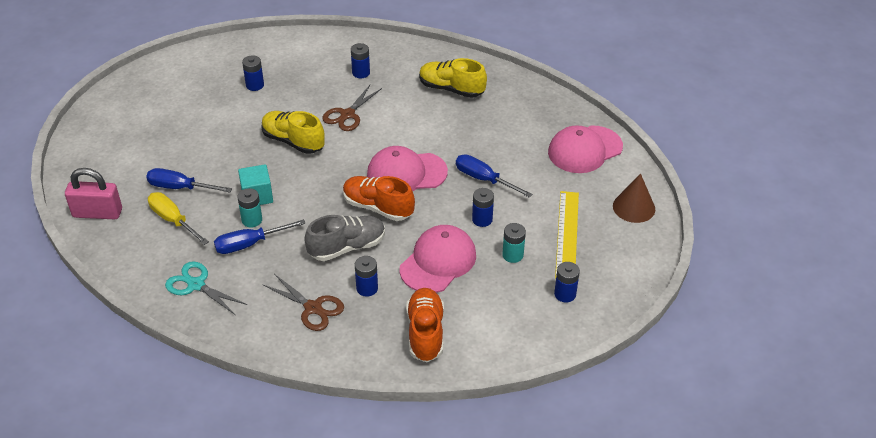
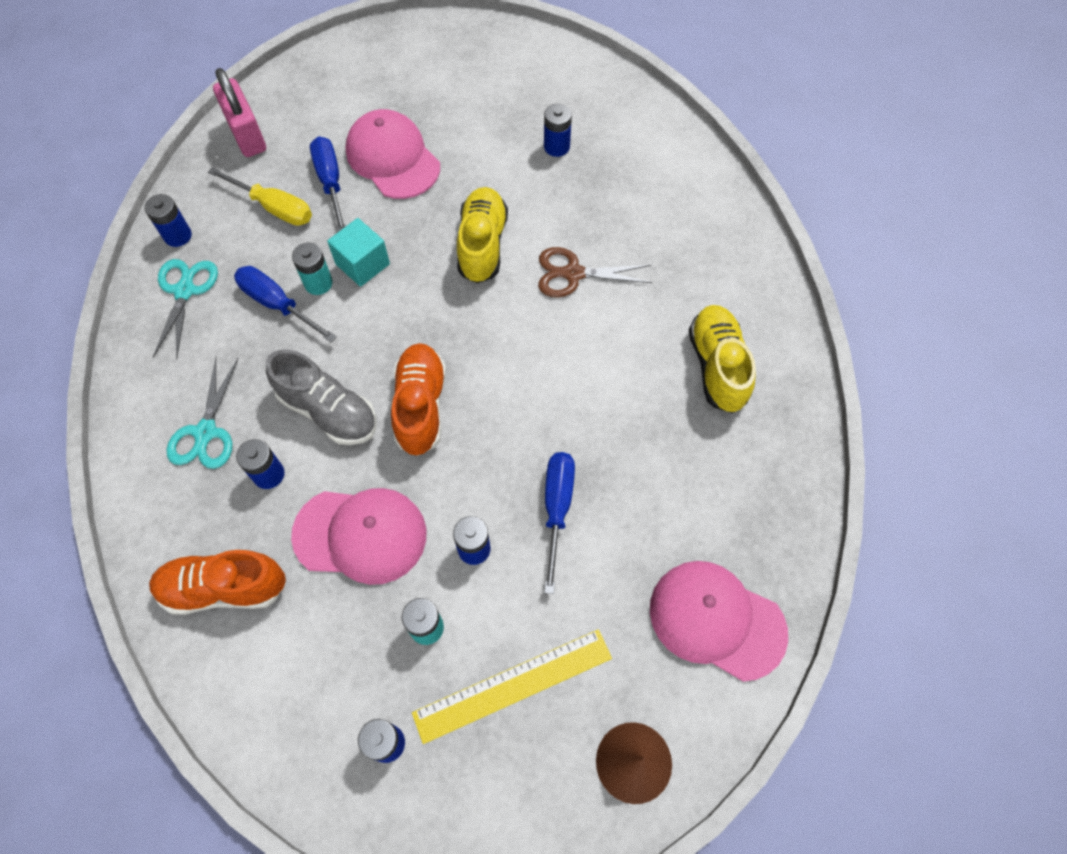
camera: 60 degrees right, 20 degrees up
yellow screwdriver [148,192,209,245] -> yellow screwdriver turned 105 degrees clockwise [208,167,312,226]
brown scissors [262,274,344,331] -> turquoise scissors [166,358,239,469]
blue battery [351,43,370,78] -> blue battery moved to [145,194,192,247]
pink cap [367,146,448,191] -> pink cap moved to [345,109,440,199]
orange shoe [406,288,444,362] -> orange shoe turned 150 degrees counterclockwise [149,550,286,615]

